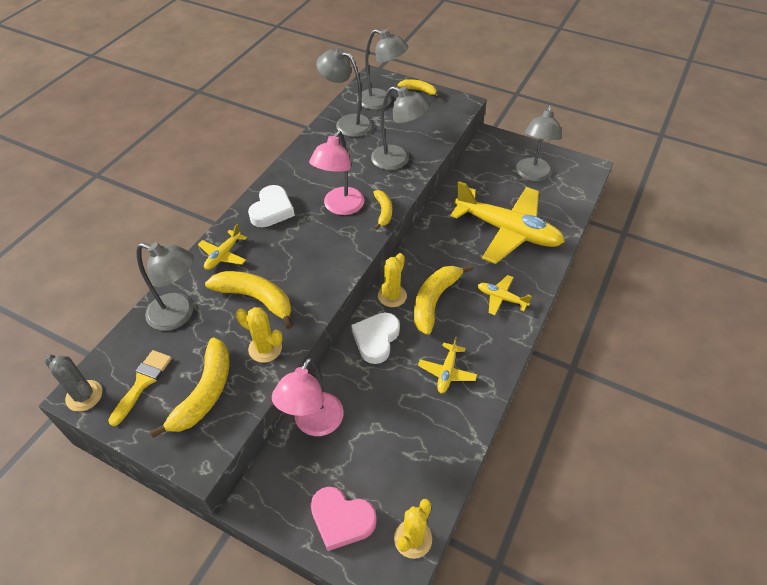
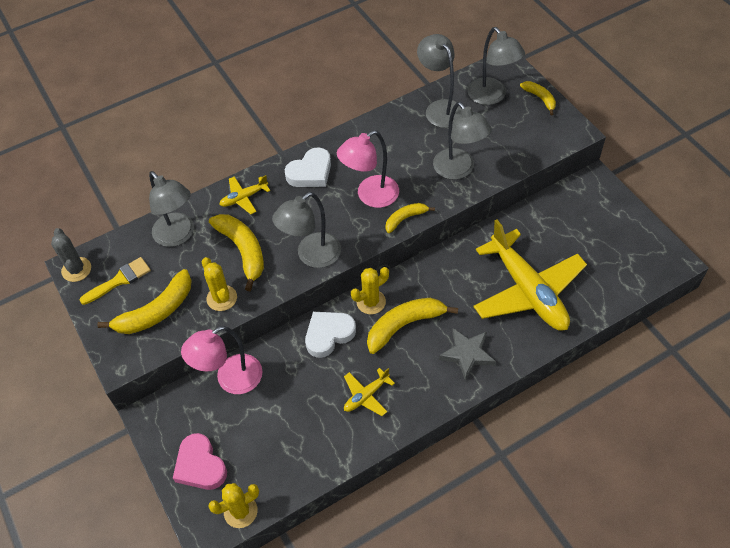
camera: 35 degrees right, 5 degrees up
yellow banana [373,190,392,230] -> yellow banana turned 150 degrees counterclockwise [385,203,435,233]
yellow plane [478,275,532,315] -> grey star [439,328,496,381]
grey lamp [516,105,562,182] -> grey lamp moved to [272,192,341,268]

